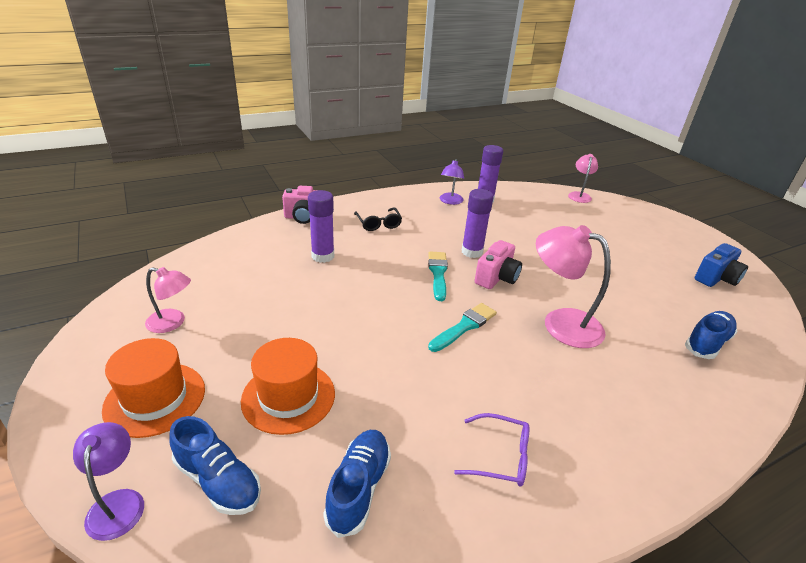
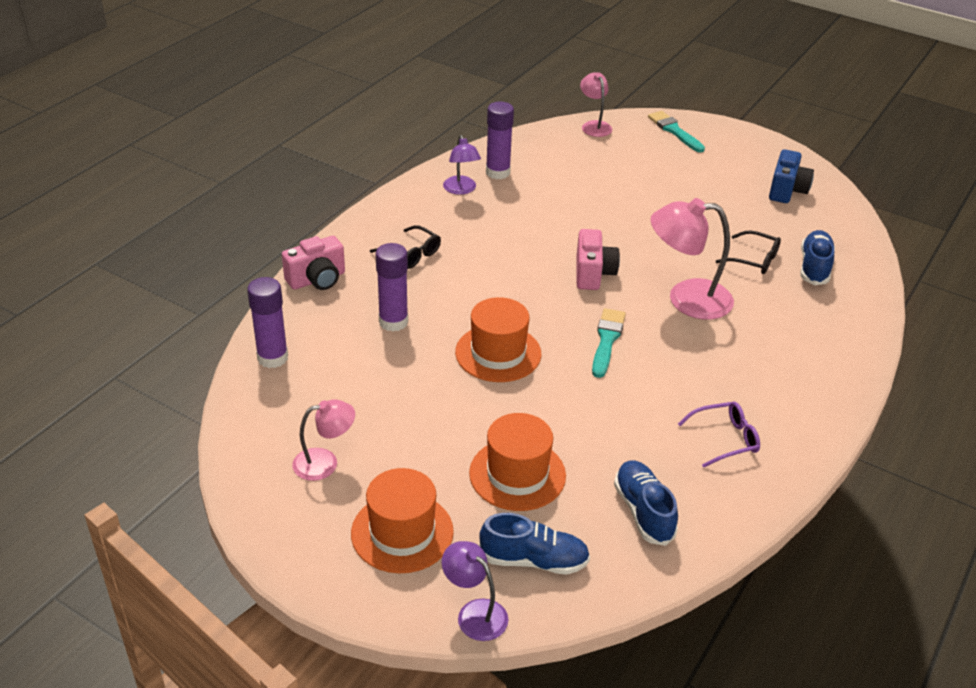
camera: 30 degrees left, 5 degrees up
turquoise brush [428,252,448,301] -> turquoise brush moved to [648,111,705,152]
purple glue stick [462,189,494,258] -> purple glue stick moved to [247,277,288,368]
none -> orange hat [455,297,541,382]
none -> black glasses [716,230,781,274]

